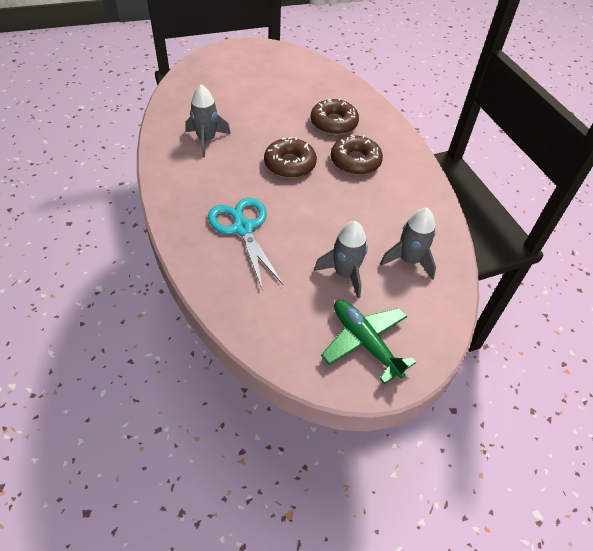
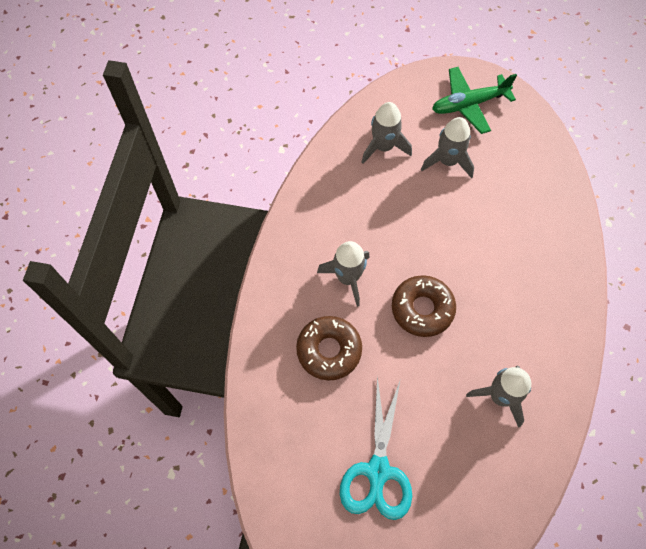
camera: 145 degrees left, 15 degrees up
turquoise scissors [208,198,283,288] -> turquoise scissors moved to [340,376,412,520]
green plane [321,299,416,384] -> green plane turned 75 degrees clockwise [432,67,517,134]
brown donut [331,135,383,175] -> grey rocket [317,241,370,307]

